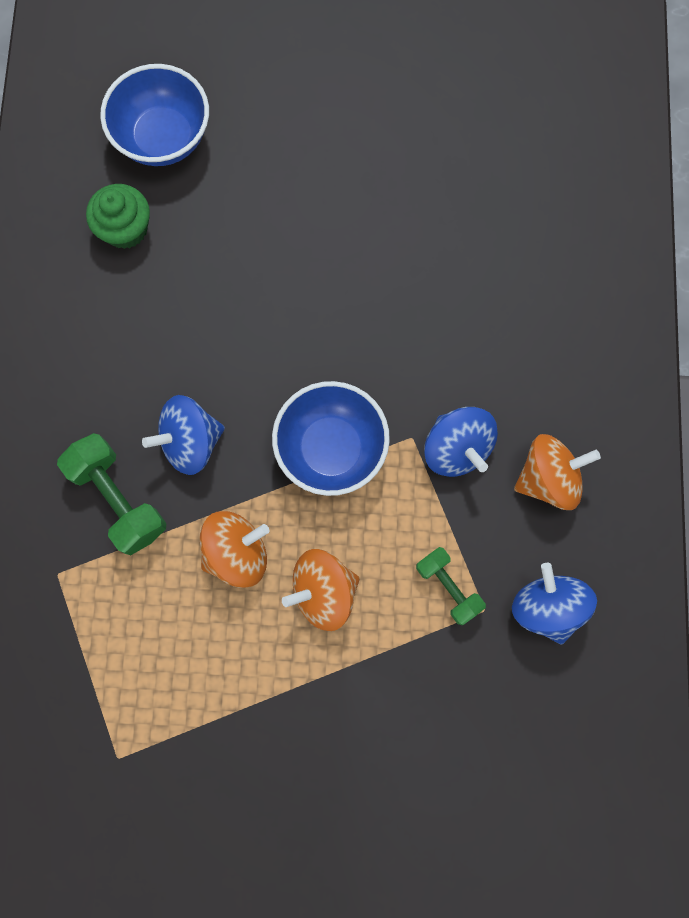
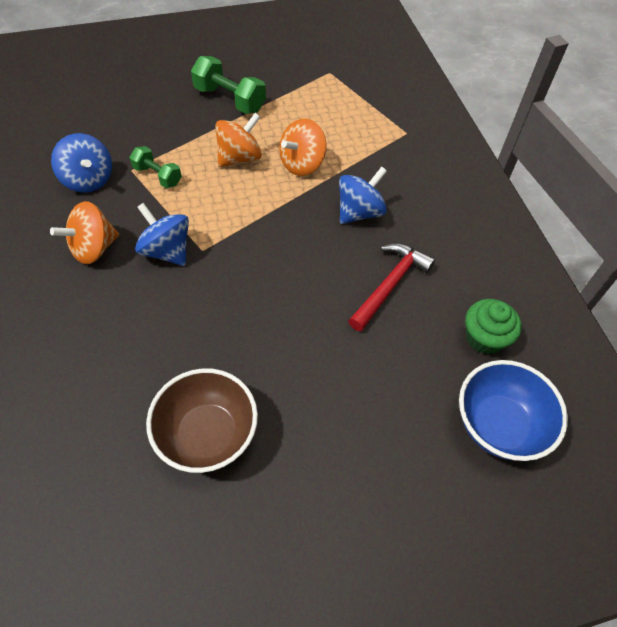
camera: 160 degrees right, 20 degrees down
green dumbbell [57,433,166,555] -> green dumbbell moved to [191,56,266,114]
blue bowl [272,381,390,496] -> none
none -> brown bowl [146,368,258,473]
none -> red hammer [348,243,435,331]

